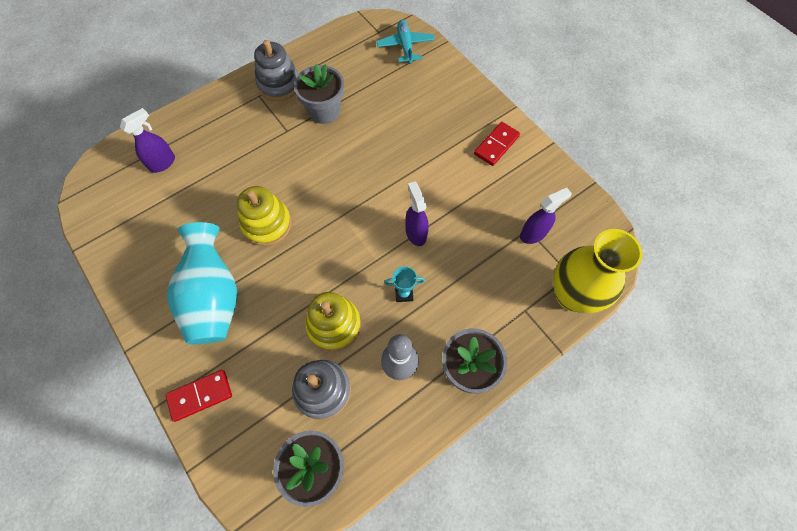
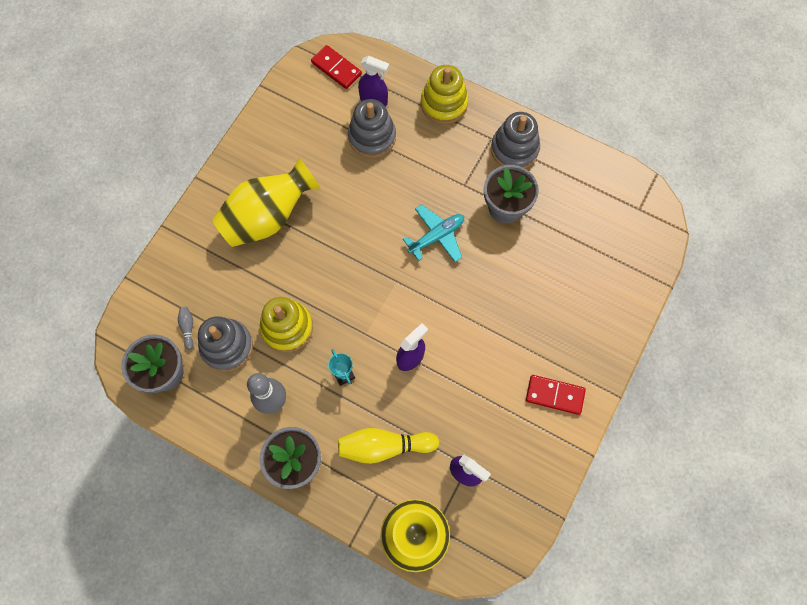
camera: 65 degrees right, 5 degrees up
red domino [165,370,232,422] -> red domino moved to [311,45,362,89]
turquoise vase [167,222,237,344] -> yellow vase [212,158,320,247]
yellow stacking toy [237,186,292,246] -> yellow stacking toy moved to [421,65,468,124]
turquoise plane [376,20,435,64] -> turquoise plane moved to [403,205,464,262]
none -> grey bowling pin [178,307,193,350]
none -> yellow bowling pin [338,428,439,464]
none -> grey stacking toy [348,99,396,158]

